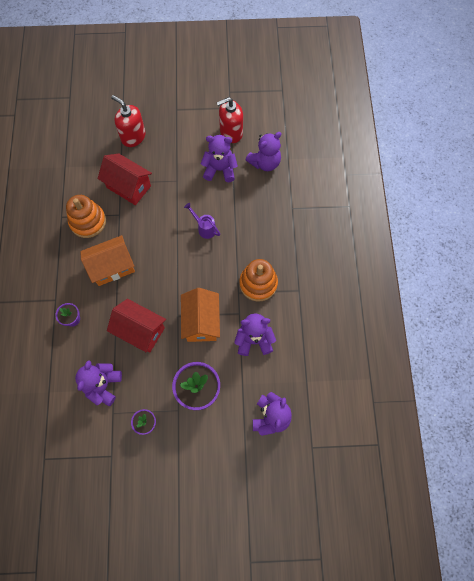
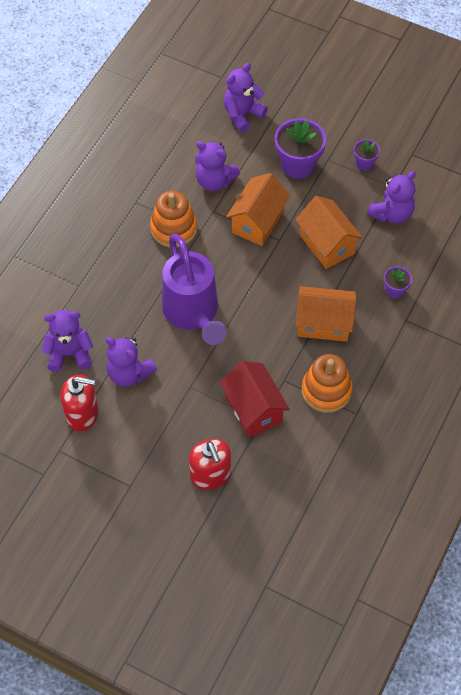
camera: 150 degrees left, 10 degrees down
red house [107,299,166,353] -> orange house [295,196,363,269]
purple watering can [184,203,220,239] -> purple watering can [162,234,227,345], size x2.36

